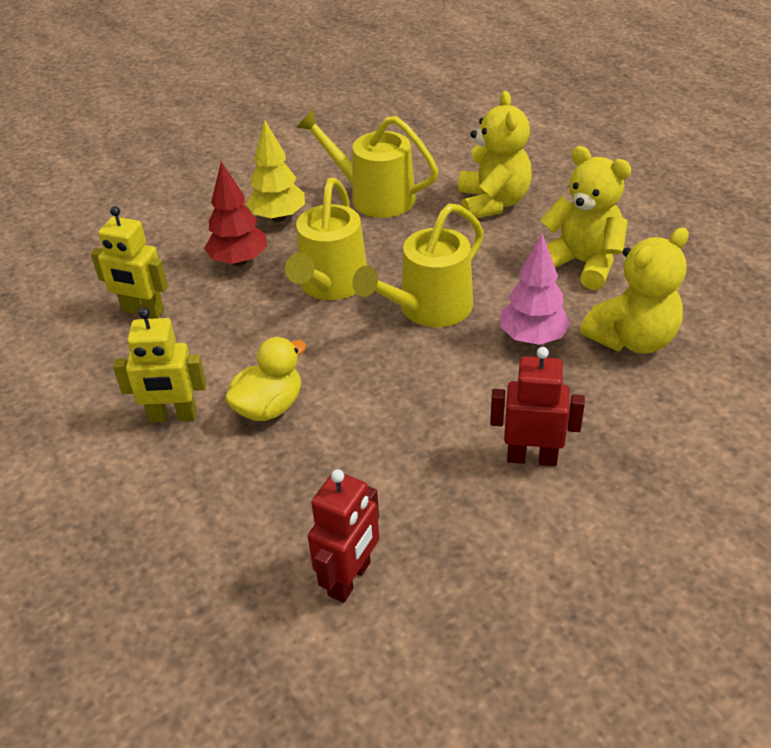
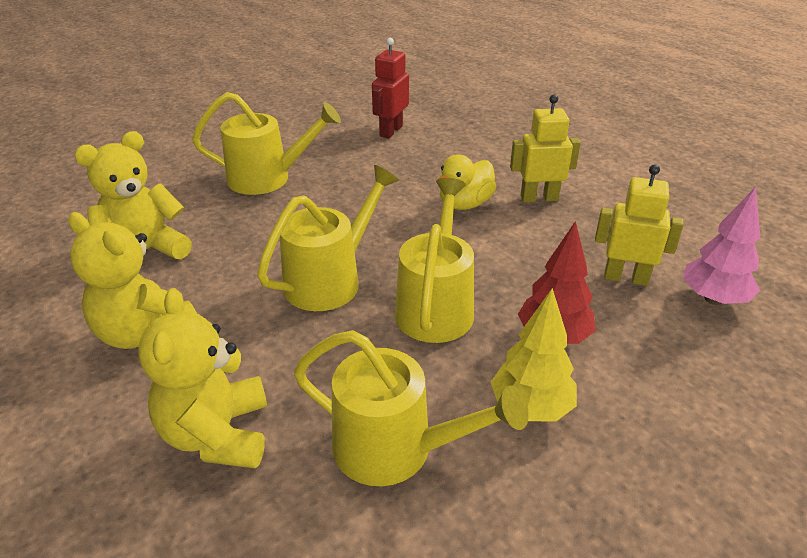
camera: 175 degrees right, 5 degrees down
red robot [490,347,585,466] -> yellow watering can [192,92,341,195]
pink tree [500,233,571,345] -> pink tree moved to [683,187,760,305]

